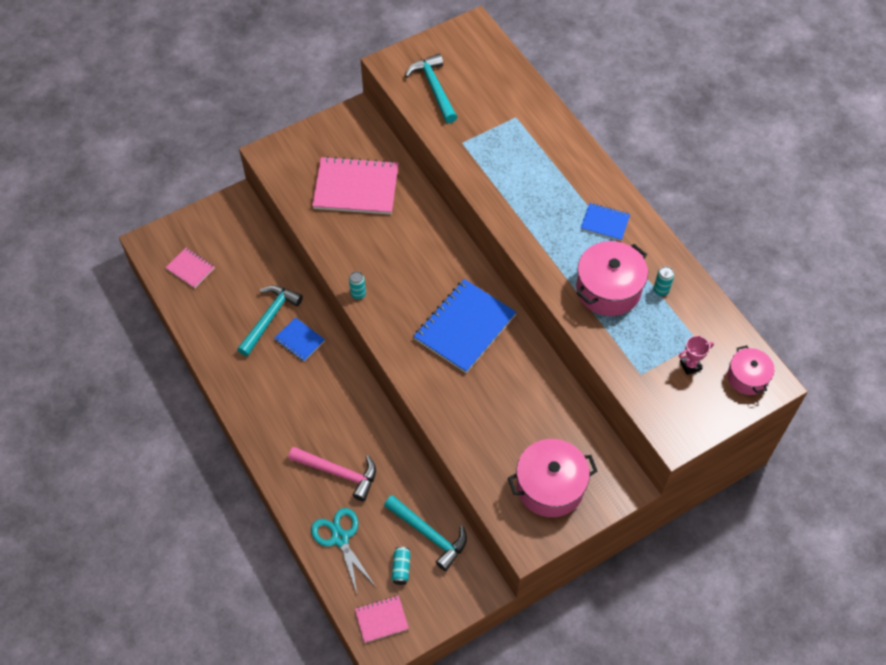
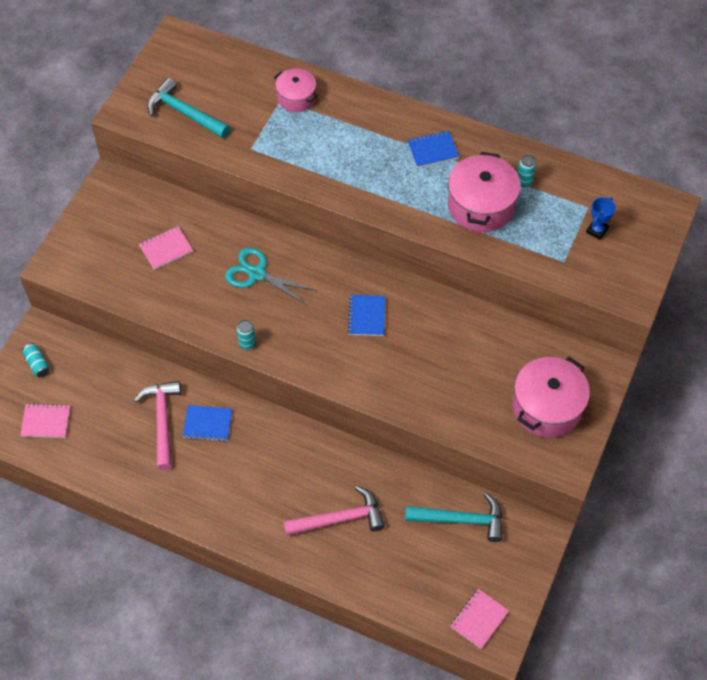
camera: 35 degrees left, 0 degrees up
turquoise hammer [237,285,303,356] -> pink hammer [134,381,181,470]
turquoise scissors [311,508,376,593] -> turquoise scissors moved to [225,247,315,305]
pink notebook [312,156,399,215] -> pink notebook [139,226,193,270], size x0.50
turquoise can [392,547,410,585] -> turquoise can moved to [22,343,50,377]
blue notebook [413,279,516,373] -> blue notebook [348,295,385,336], size x0.50
pink trophy [679,336,714,375] -> blue trophy [586,197,616,240]
pink pot [727,345,774,395] -> pink pot moved to [274,69,318,112]

